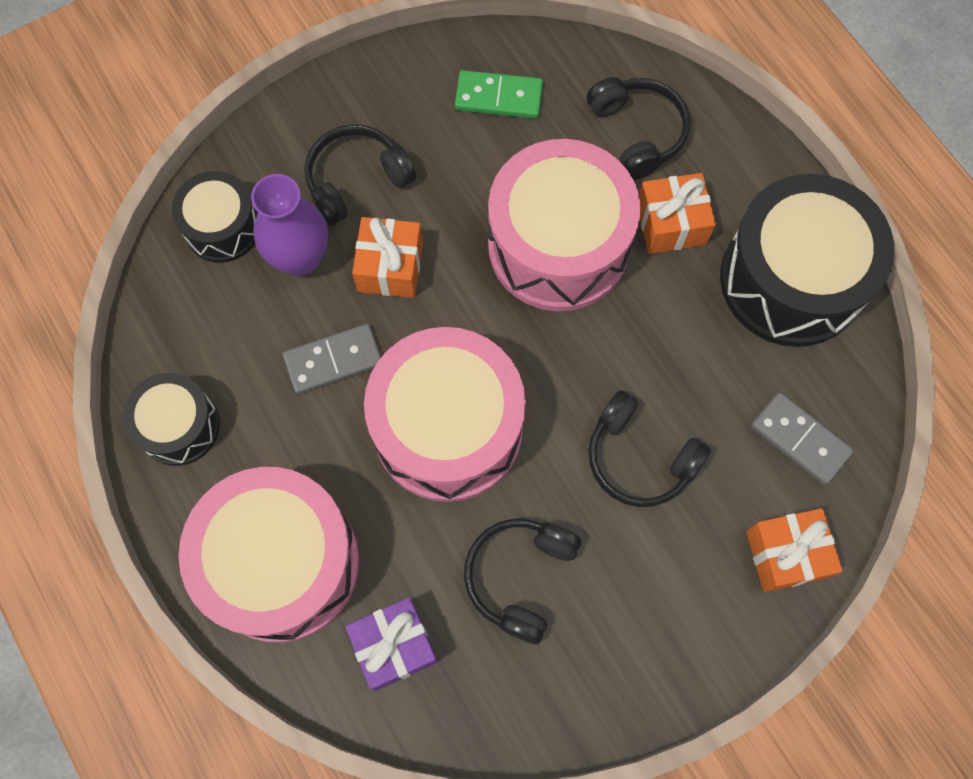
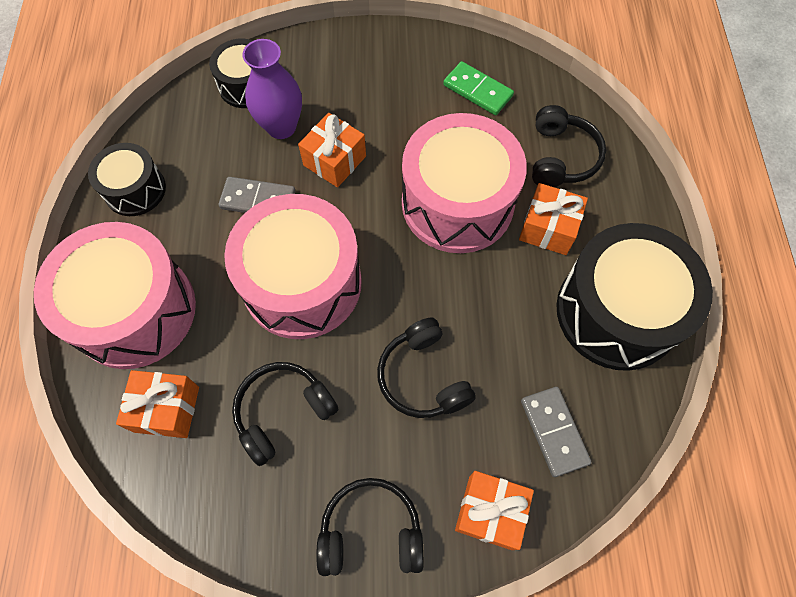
camera: 30 degrees right, 5 degrees down
black headphones [304,124,416,226] -> black headphones moved to [316,478,424,576]
purple gift [345,597,438,691] -> orange gift [116,370,199,438]

